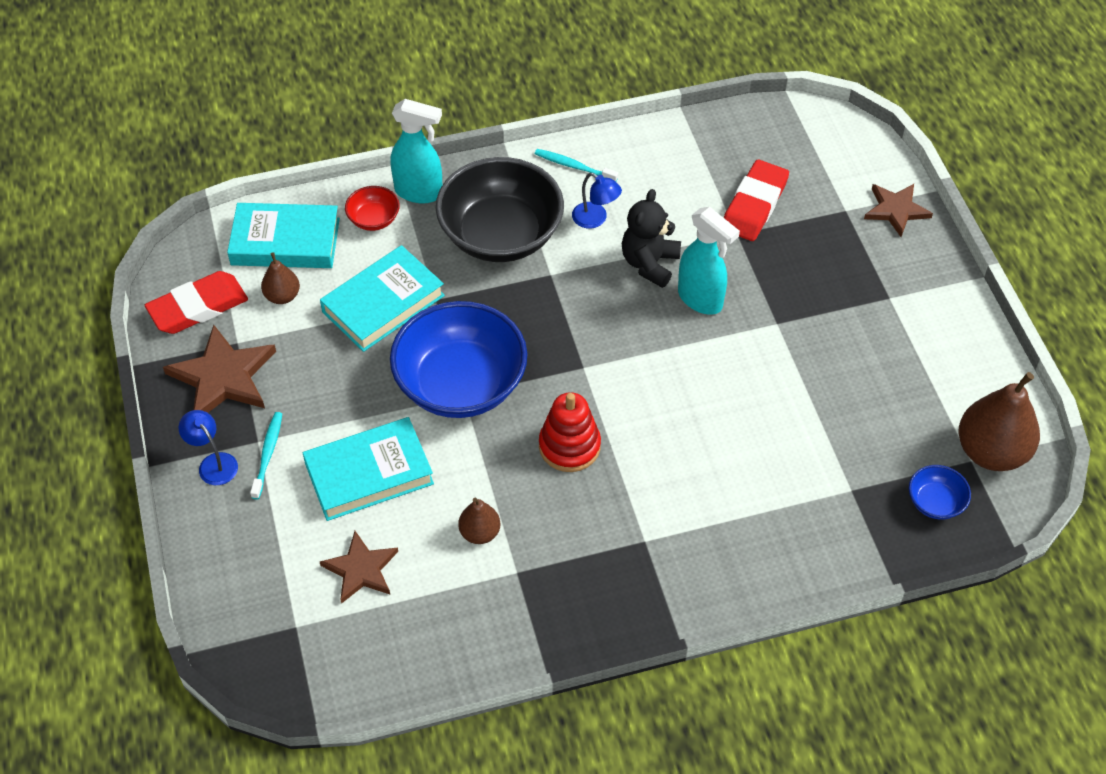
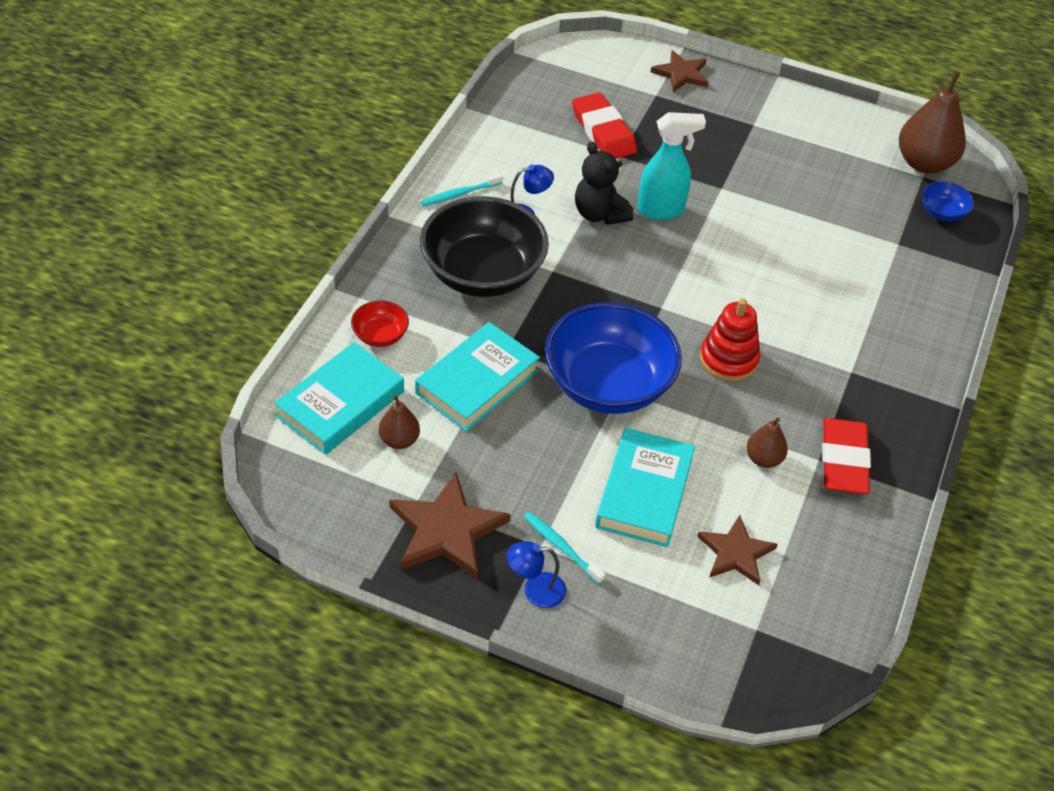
camera: 55 degrees left, 5 degrees down
red eraser [145,271,248,334] -> red eraser moved to [822,418,871,494]
turquoise book [320,245,445,352] -> turquoise book turned 45 degrees clockwise [415,322,540,431]
turquoise spray bottle [390,99,442,203] -> none

